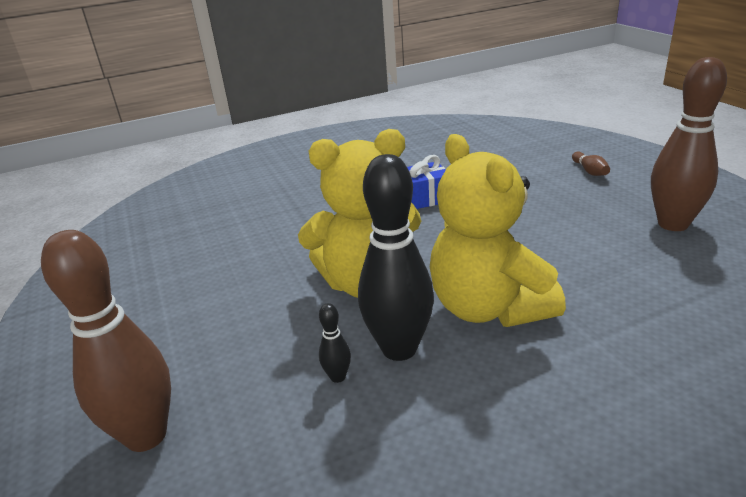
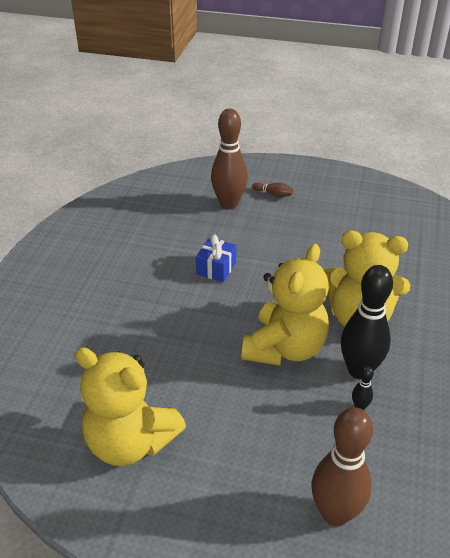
camera: 55 degrees left, 10 degrees up
brown bowling pin [651,57,727,231] -> brown bowling pin moved to [211,109,248,209]
none -> yellow teddy bear [75,347,186,466]

